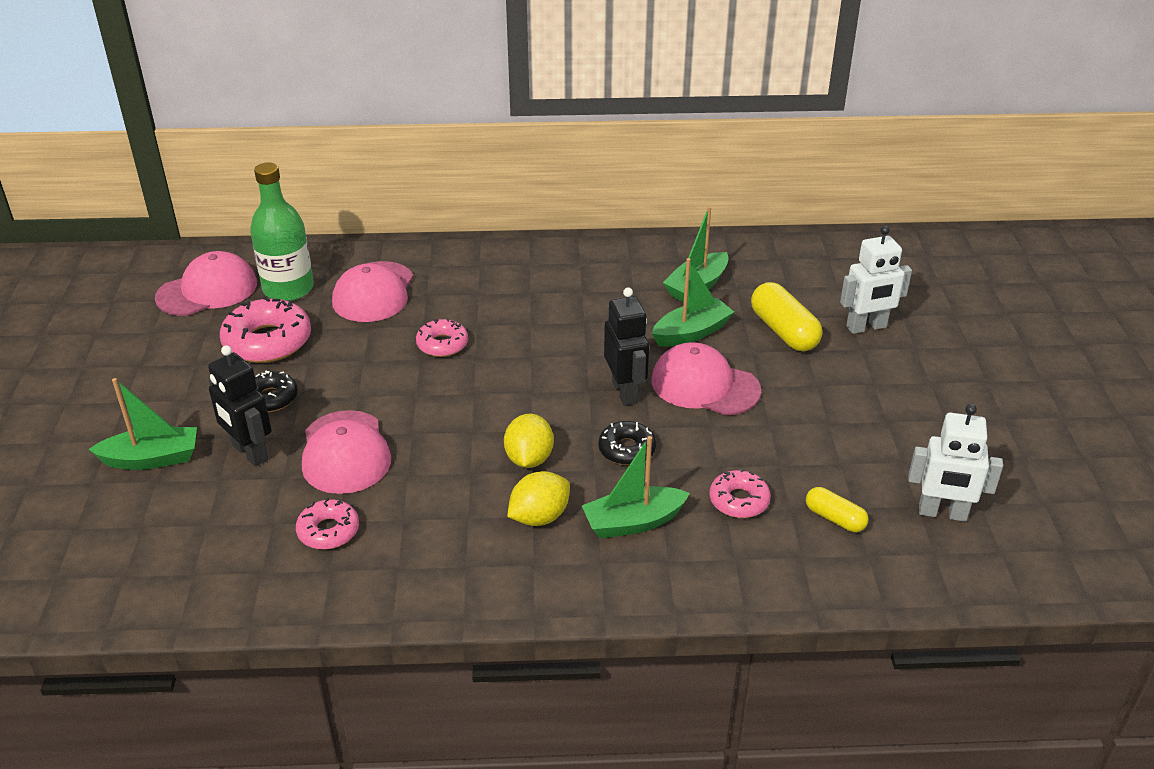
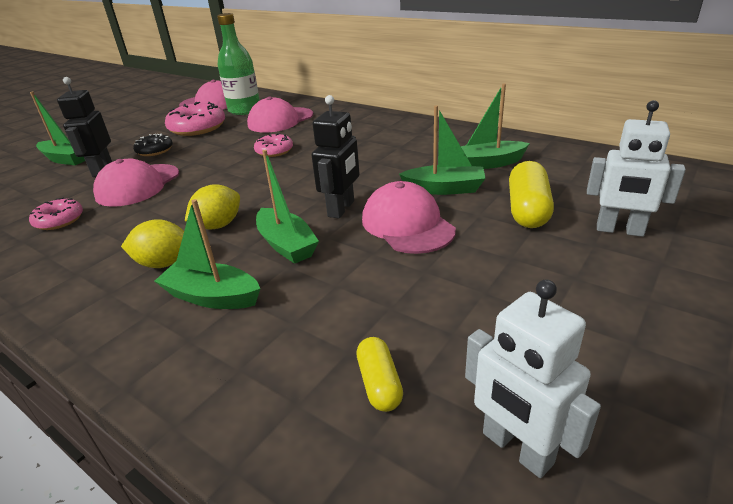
camera: 40 degrees right, 5 degrees down
black donut [599,421,656,465] -> green boat [256,150,319,264]
pink donut [709,469,771,518] -> none

